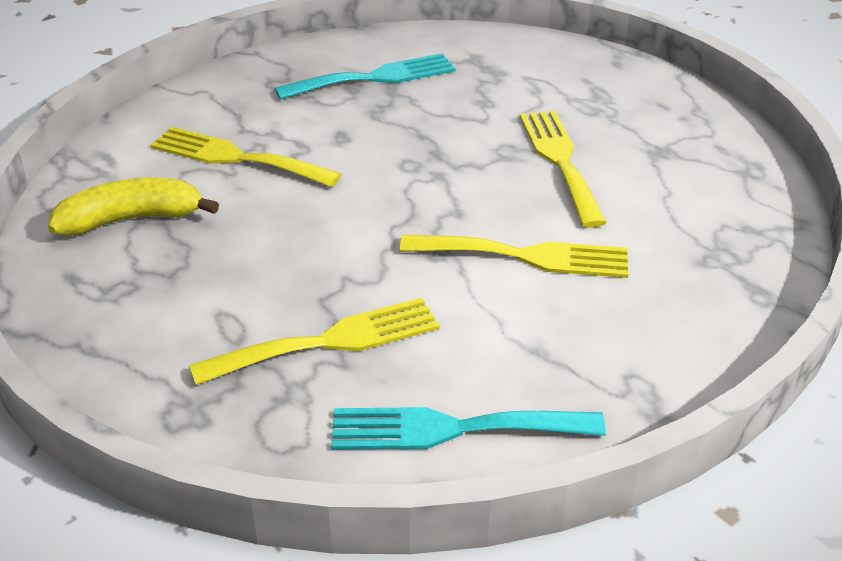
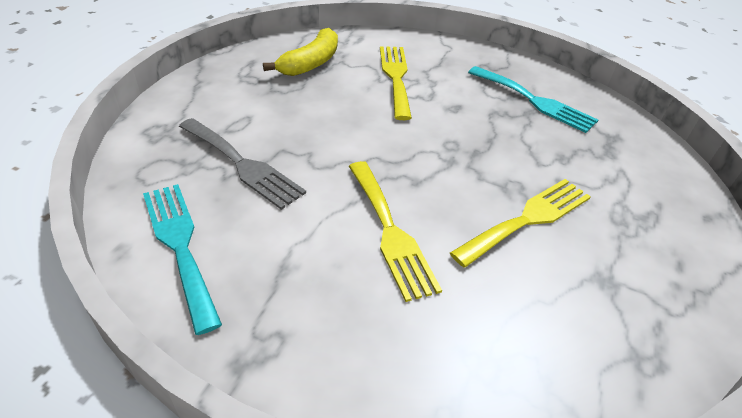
camera: 60 degrees right, 5 degrees up
yellow banana [48,178,219,236] -> yellow banana turned 75 degrees clockwise [263,28,338,76]
yellow fork [189,298,440,385] -> grey fork [179,118,306,210]

